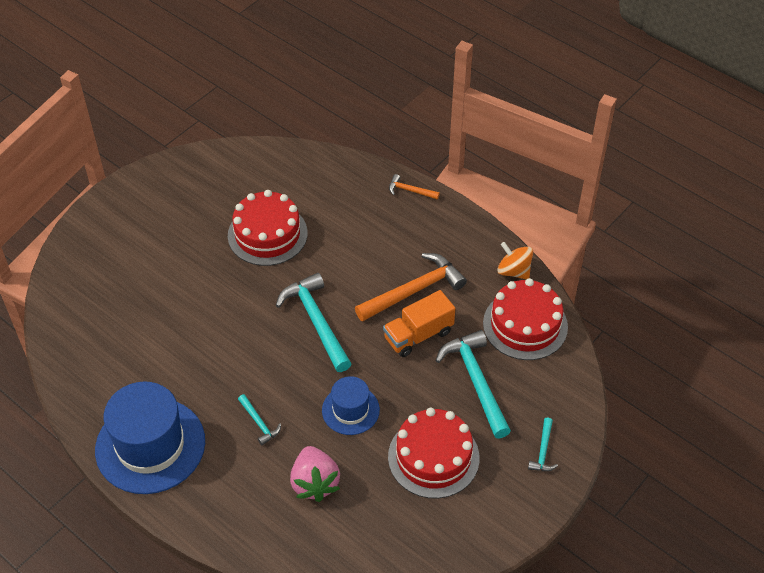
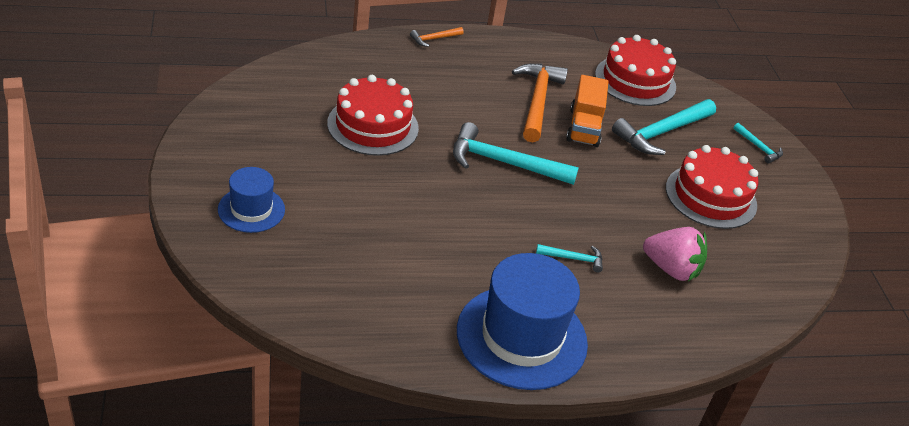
camera: 55 degrees left, 10 degrees down
blue hat [322,376,380,435] -> blue hat moved to [218,167,285,233]
turquoise hammer [435,330,511,439] -> turquoise hammer turned 60 degrees counterclockwise [612,99,716,155]
orange spinning top [497,242,533,279] -> none

